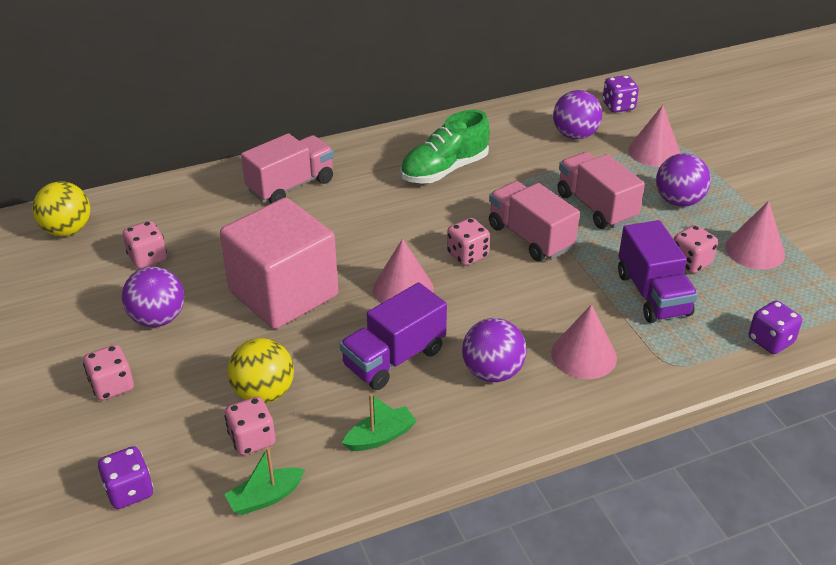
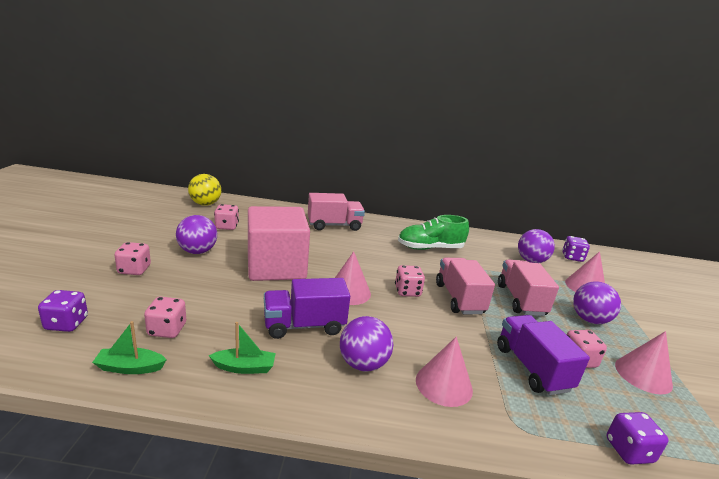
camera: 25 degrees right, 15 degrees down
yellow ball [228,338,294,404] -> none
purple truck [618,220,698,323] -> purple truck turned 150 degrees clockwise [497,315,590,395]

